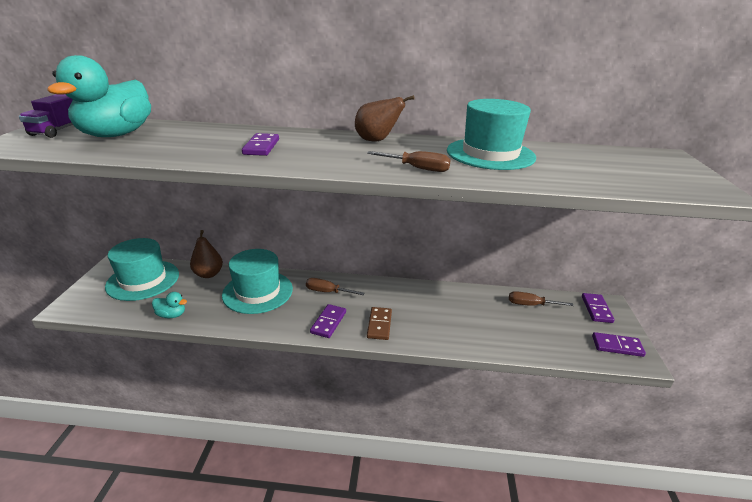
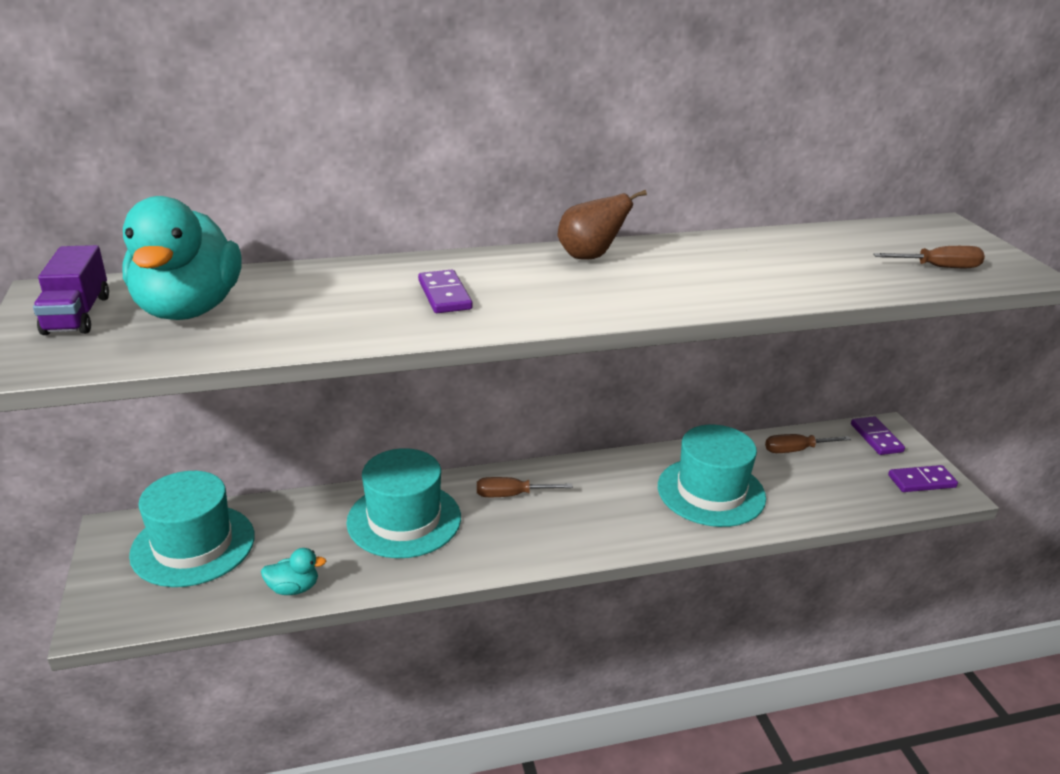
camera: 20 degrees left, 0 degrees up
brown pear [190,230,223,278] -> none
purple domino [310,304,346,338] -> none
brown screwdriver [367,151,451,172] -> brown screwdriver moved to [873,246,985,268]
brown domino [367,307,392,340] -> none
turquoise hat [447,99,536,170] -> turquoise hat moved to [658,425,766,527]

